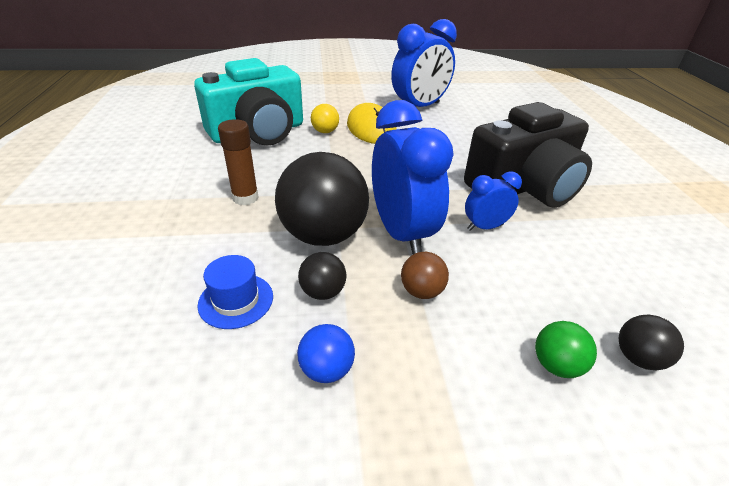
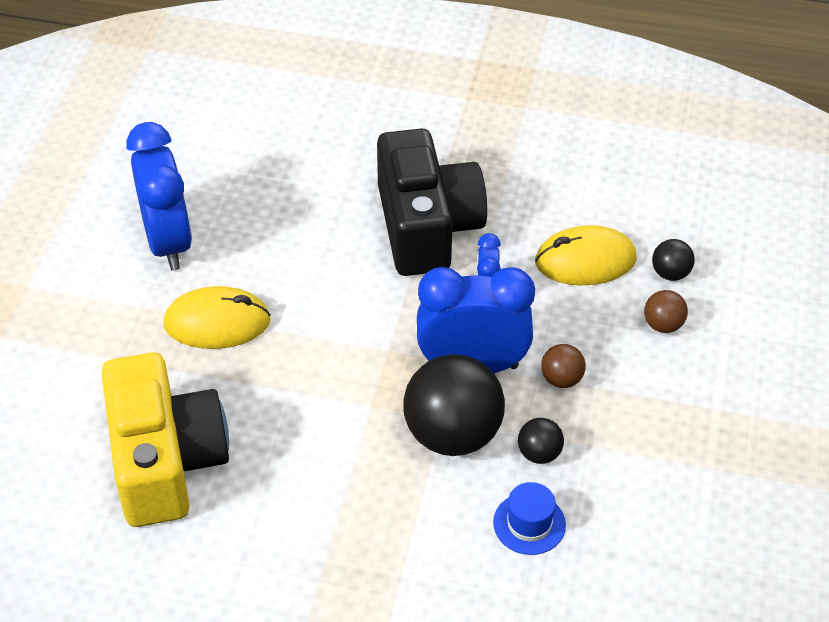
camera: 70 degrees left, 10 degrees up
turquoise camera [194,58,303,146] -> yellow camera [101,352,229,527]
brown glue stick [218,119,259,205] -> none
blue ball [297,324,355,383] -> none
yellow ball [311,104,339,133] -> none
green ball [535,321,597,378] -> brown ball [644,290,688,333]
none -> yellow mouse [535,225,637,285]

